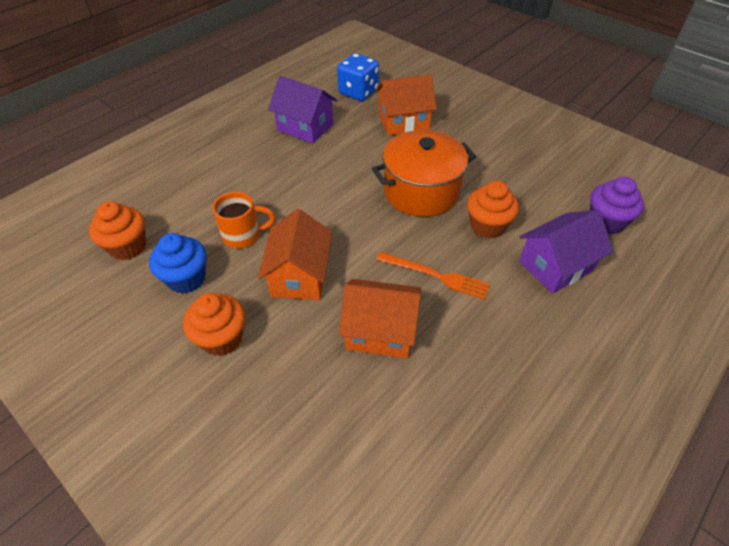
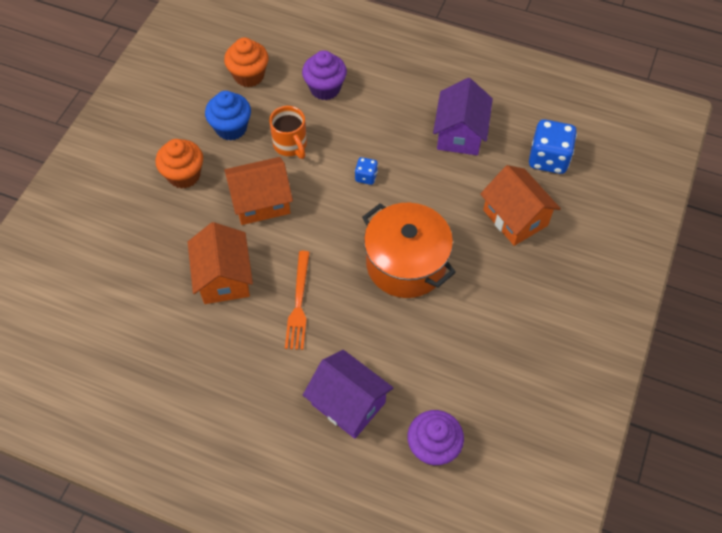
camera: 70 degrees right, 10 degrees up
orange cupcake [467,181,519,239] -> none
none -> purple cupcake [302,50,347,100]
none -> blue dice [355,157,378,185]

